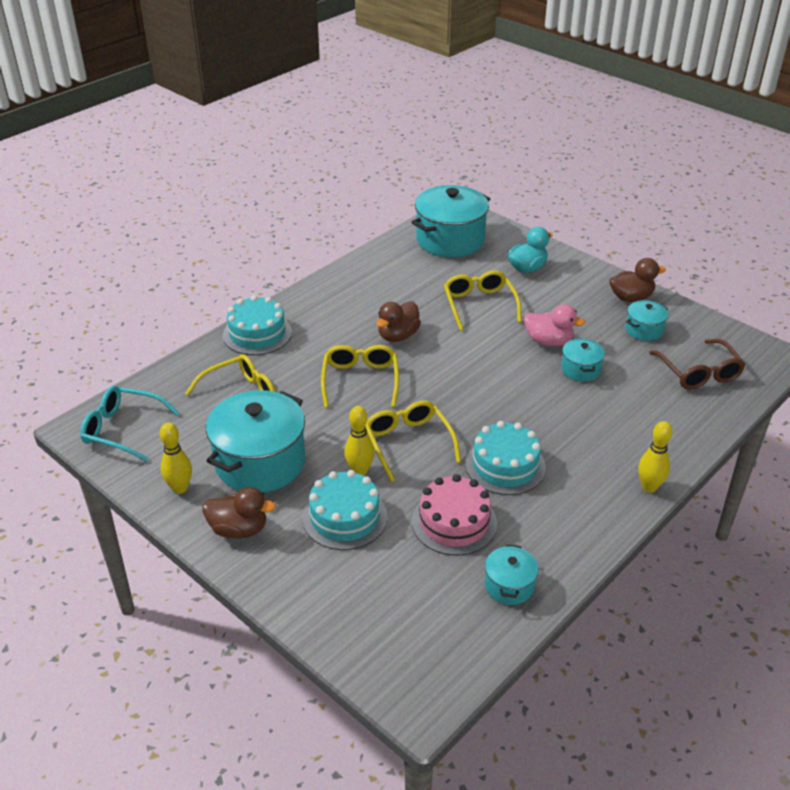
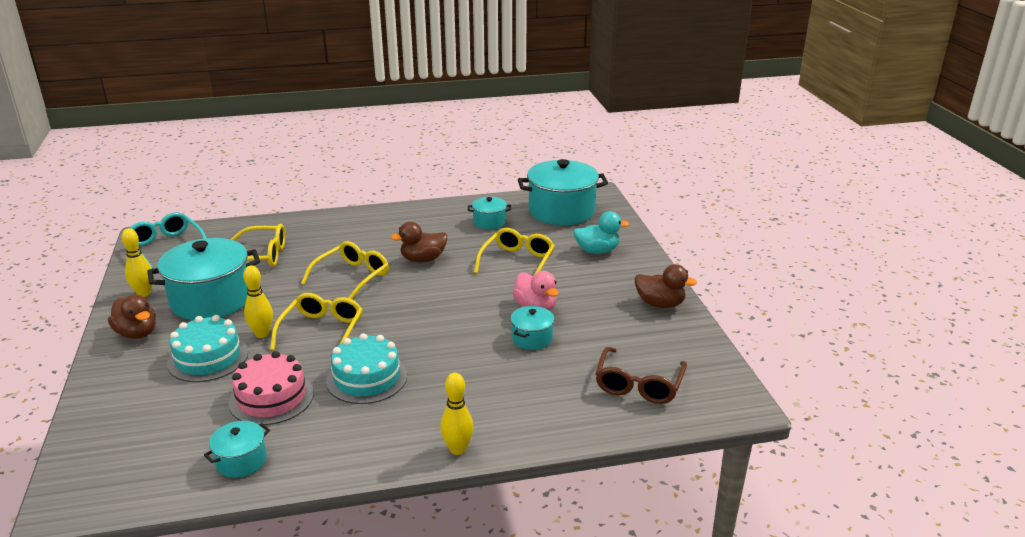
camera: 35 degrees right, 10 degrees down
turquoise cake [223,295,292,355] -> none
turquoise pot [626,300,668,341] -> turquoise pot moved to [468,197,511,229]

